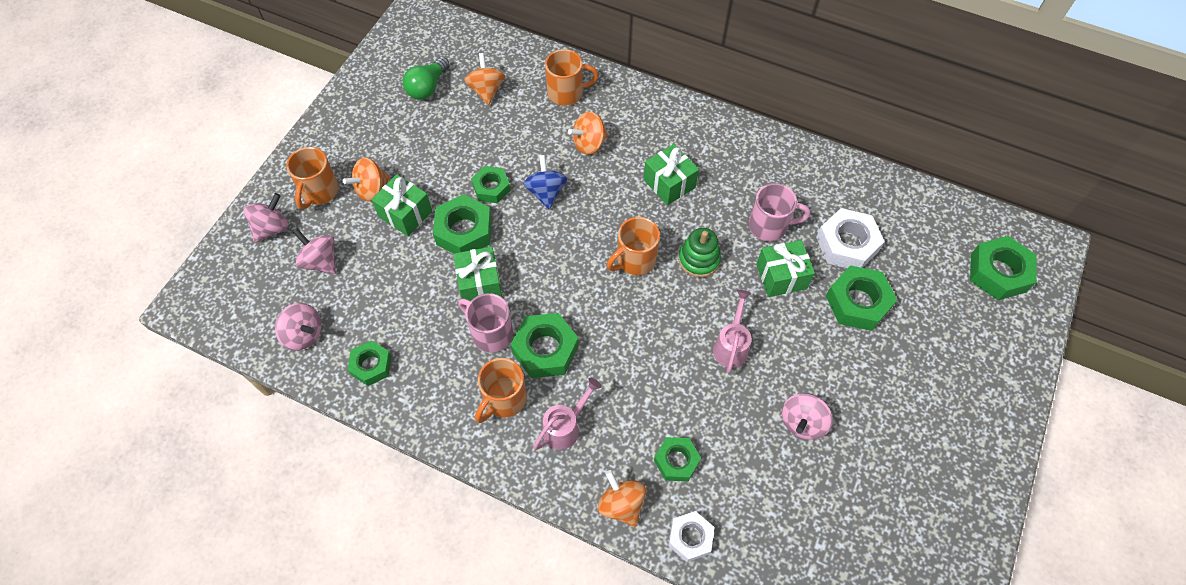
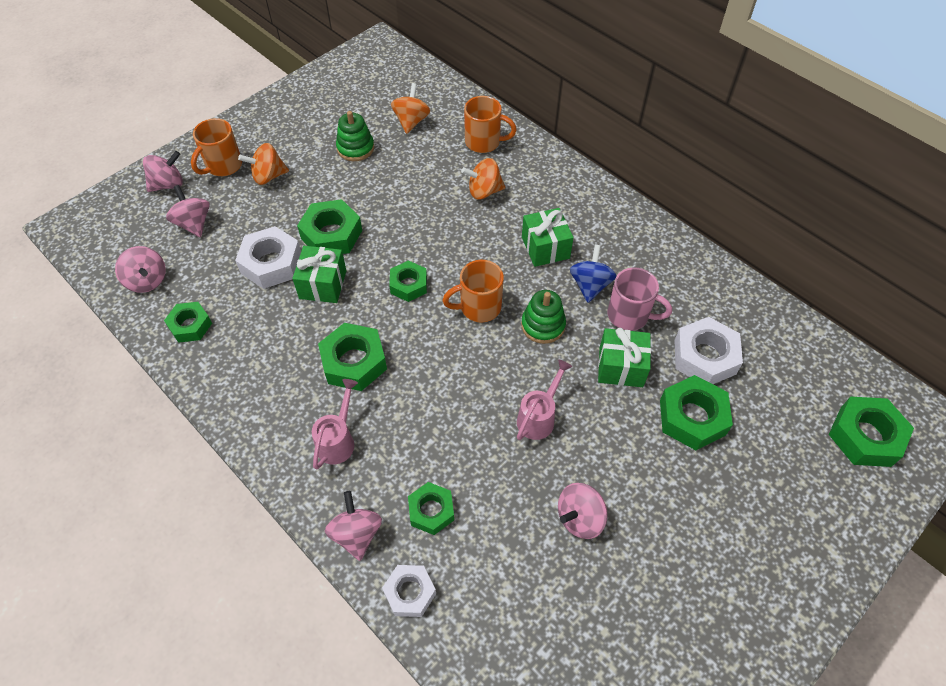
camera: 20 degrees right, 5 degrees down
green gift [371,174,432,236] -> none
green light bulb [403,57,450,100] -> none
pink mug [458,293,513,353] -> none
green nut [471,166,511,203] -> green nut moved to [389,260,427,302]
orange mug [475,358,527,423] -> none
blue spinning top [524,155,567,210] -> blue spinning top moved to [570,245,616,303]
pink watering can [533,378,602,450] -> pink watering can turned 45 degrees counterclockwise [312,379,358,469]
orange spinning top [598,470,646,527] -> pink spinning top [325,491,382,561]
none -> white nut [235,226,301,289]
none -> green stacking toy [336,111,374,161]

